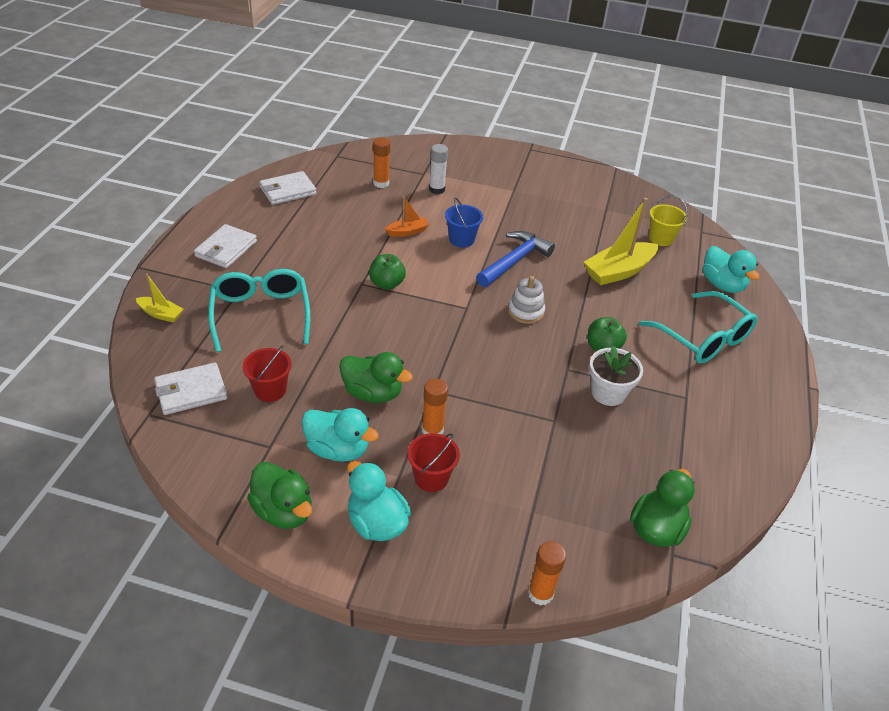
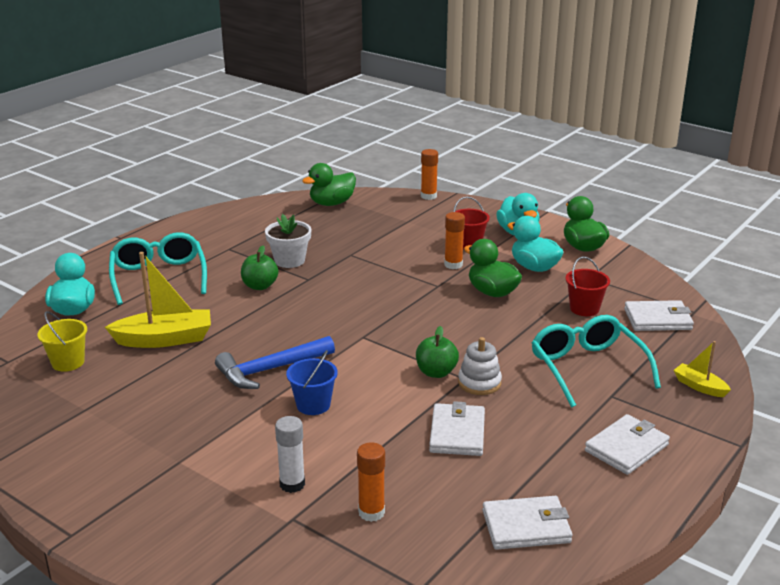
camera: 155 degrees left, 15 degrees down
turquoise glasses [208,269,311,352] -> turquoise glasses turned 150 degrees clockwise [532,315,661,407]
orange boat [385,196,429,237] -> none
white stacking toy [508,276,545,324] -> white stacking toy moved to [458,337,502,395]
none -> white wallet [429,401,485,456]

